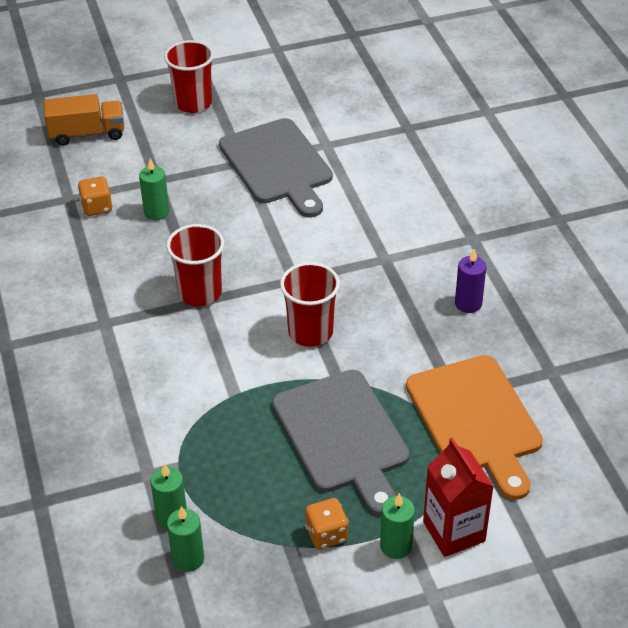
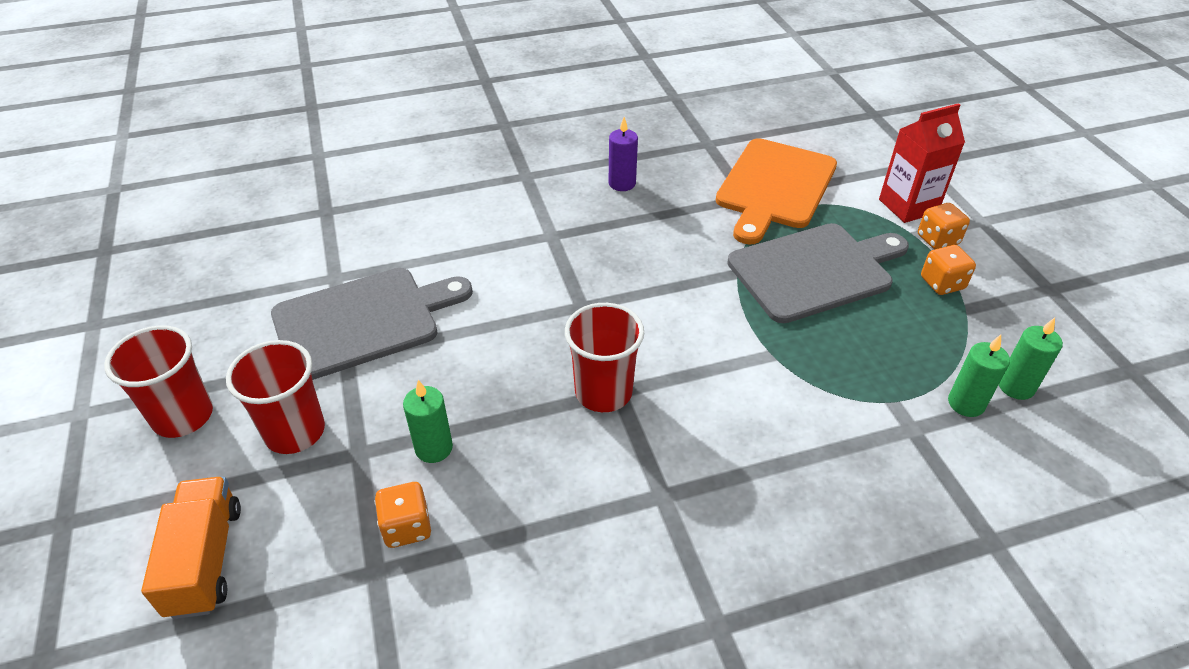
camera: 90 degrees left, 0 degrees up
red cup [280,262,340,347] -> red cup moved to [226,340,325,454]
green candle [380,493,415,559] -> orange dice [918,203,970,249]
orange cutting board [406,355,543,500] -> orange cutting board turned 135 degrees clockwise [716,138,837,245]

